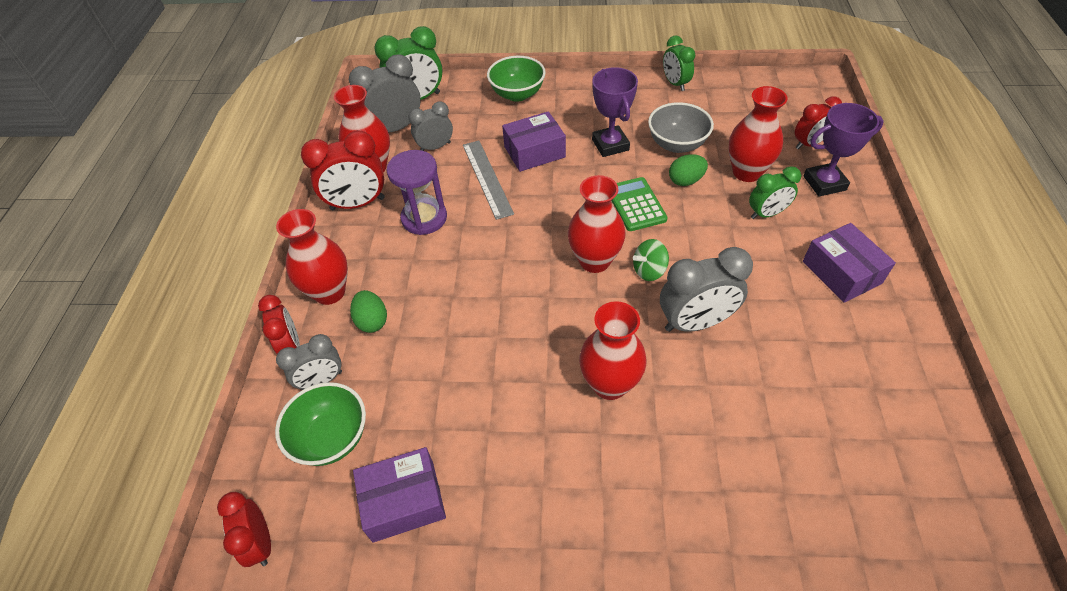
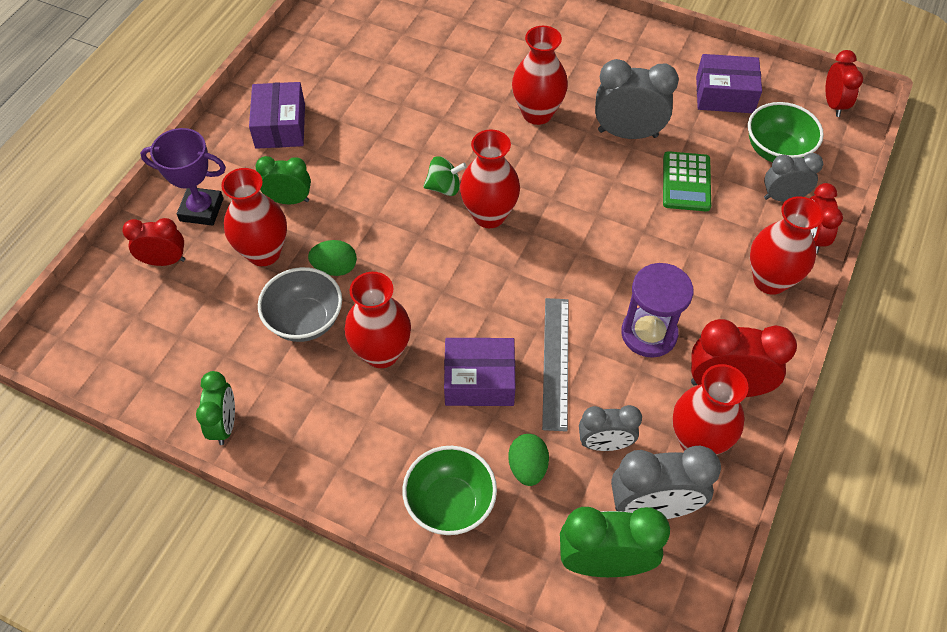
camera: 160 degrees left, 5 degrees up
green egg [350,290,387,333] -> green egg moved to [508,434,549,486]
purple trophy [592,67,638,157] -> red vase [345,272,411,368]
green calculator [612,177,668,231] -> green calculator moved to [663,151,711,211]
grey clock [660,247,753,332] -> grey clock moved to [595,59,679,139]

